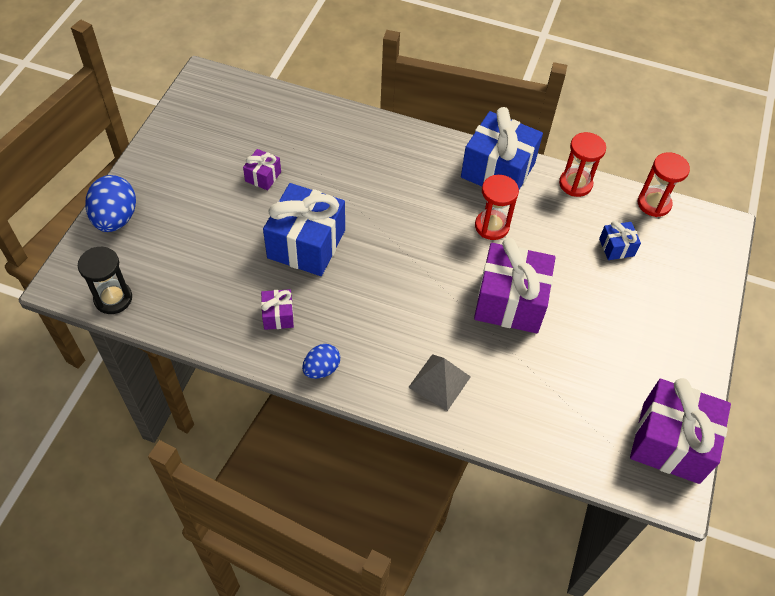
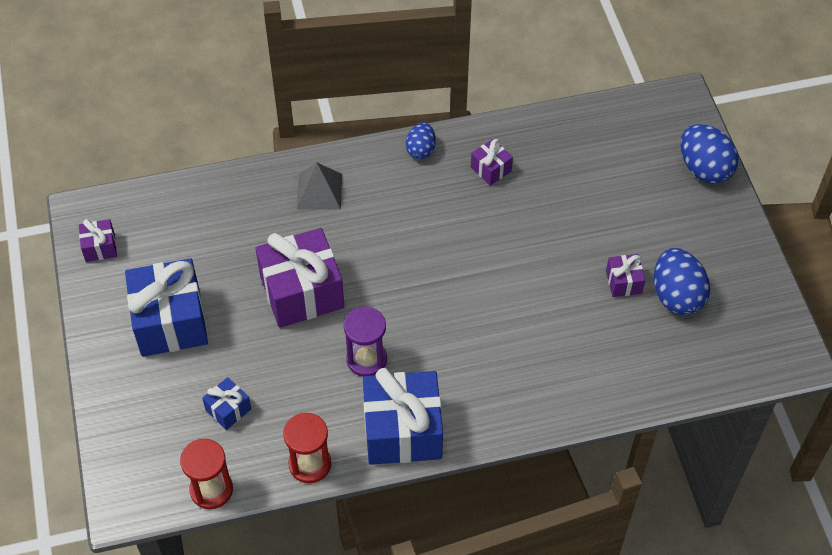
camera: 150 degrees right, 0 degrees up
black hourglass [78,247,132,314] -> none
blue gift [263,183,345,276] -> blue gift moved to [125,258,208,357]
red hourglass [475,175,519,240] -> purple hourglass [344,306,387,377]
purple gift [630,378,731,484] -> purple gift [79,219,117,262], size x0.47
none -> blue egg [654,248,710,315]

